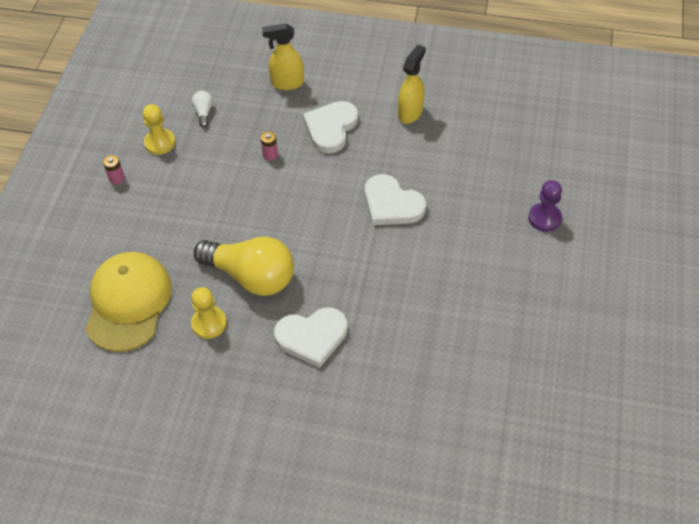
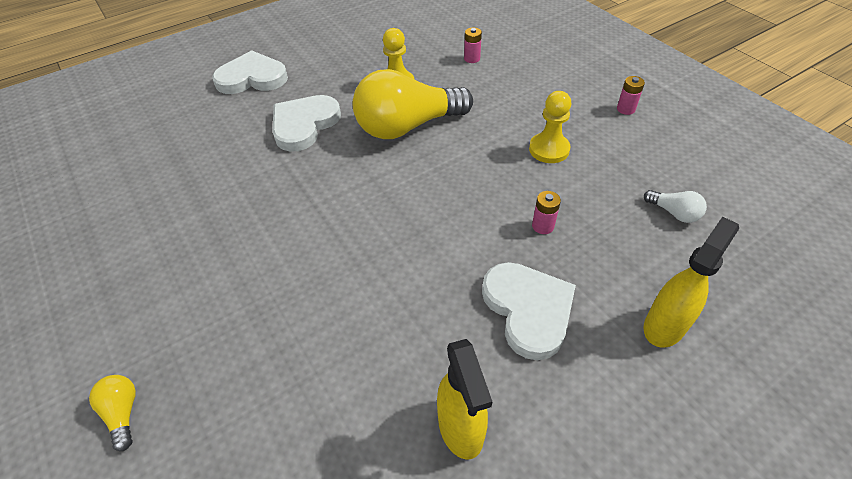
camera: 135 degrees right, 5 degrees down
yellow cap [85,252,172,352] -> pink battery [464,27,482,63]
yellow pawn [142,104,175,155] -> yellow pawn moved to [529,91,571,163]
white heart [365,174,426,225] -> white heart moved to [212,50,288,94]
purple pawn [528,180,562,232] -> yellow light bulb [89,375,136,451]

